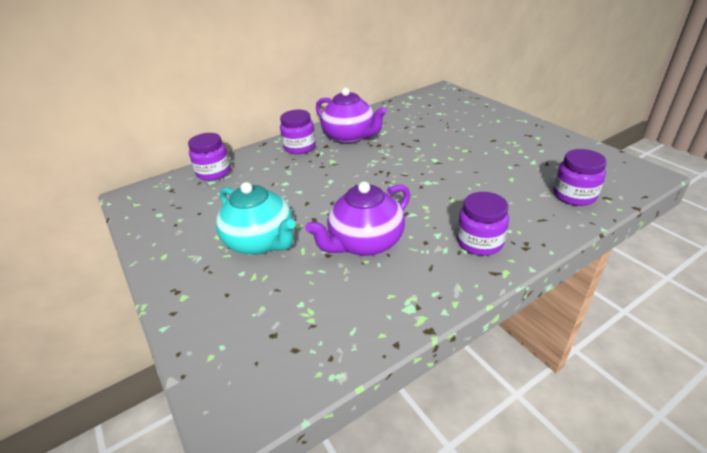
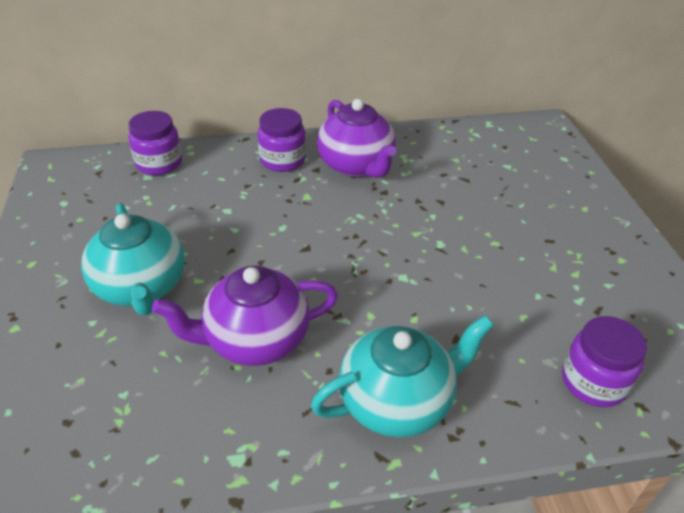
camera: 20 degrees right, 5 degrees up
purple jar [457,192,509,256] -> turquoise teapot [311,315,494,437]

